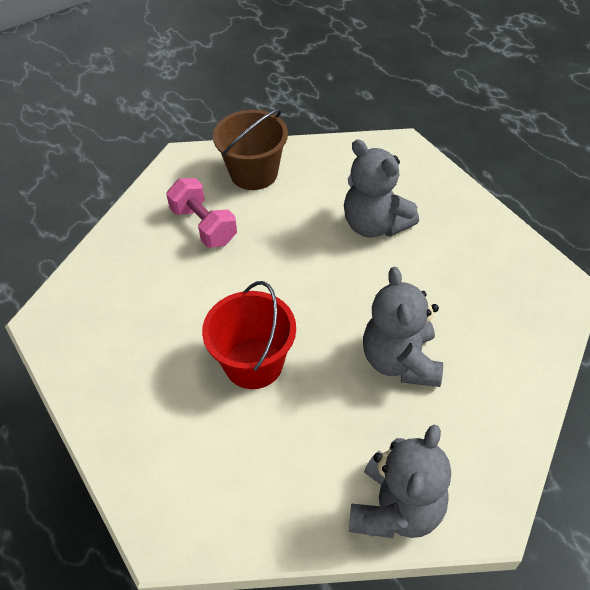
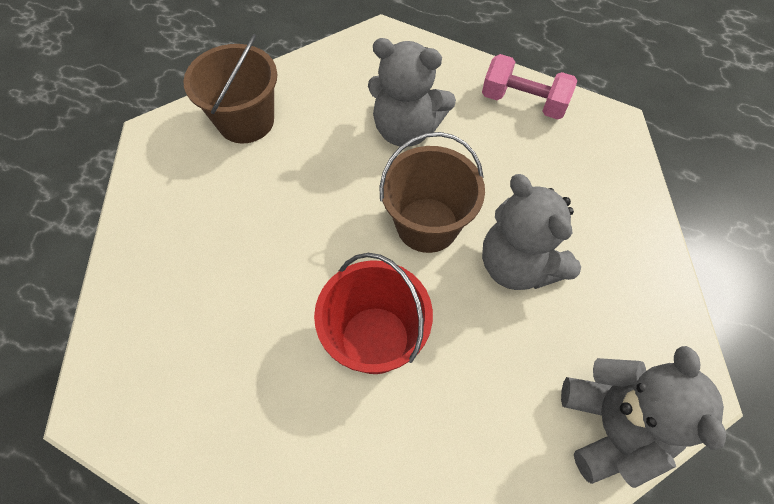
camera: 30 degrees left, 10 degrees up
pink dumbbell [166,178,237,248] -> pink dumbbell moved to [482,54,577,120]
none -> brown bucket [379,132,485,253]

